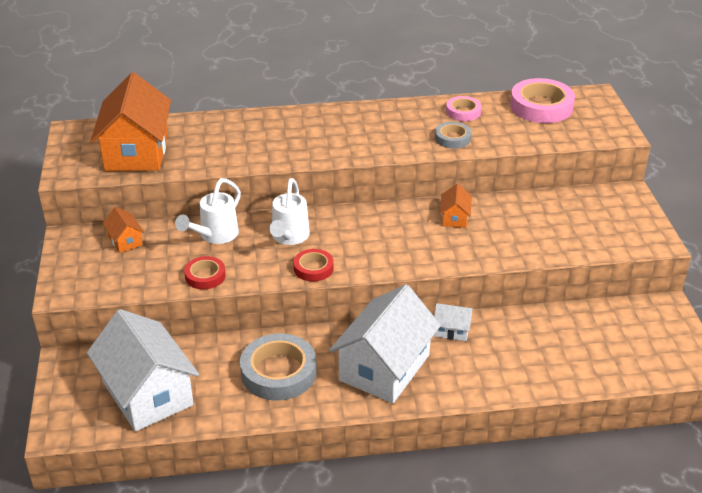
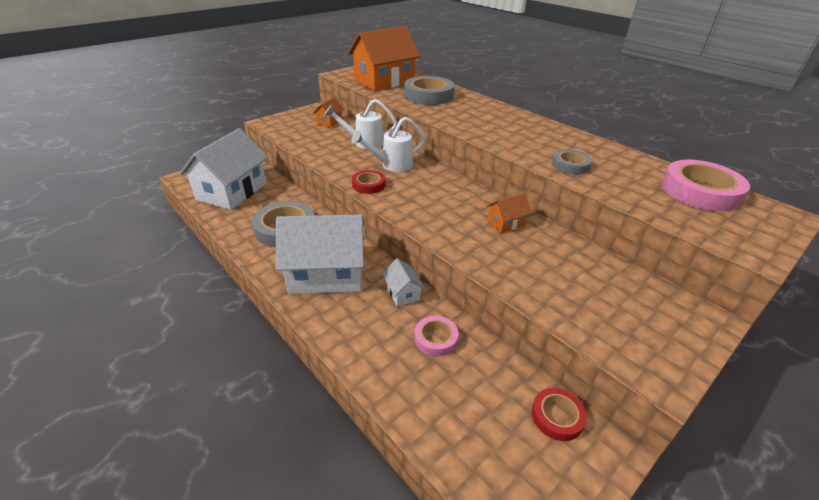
camera: 55 degrees right, 0 degrees up
red tape [184,256,226,289] -> red tape moved to [532,388,587,441]
pink tape [446,96,482,121] -> pink tape moved to [414,316,458,356]
none -> grey tape [404,76,454,105]

